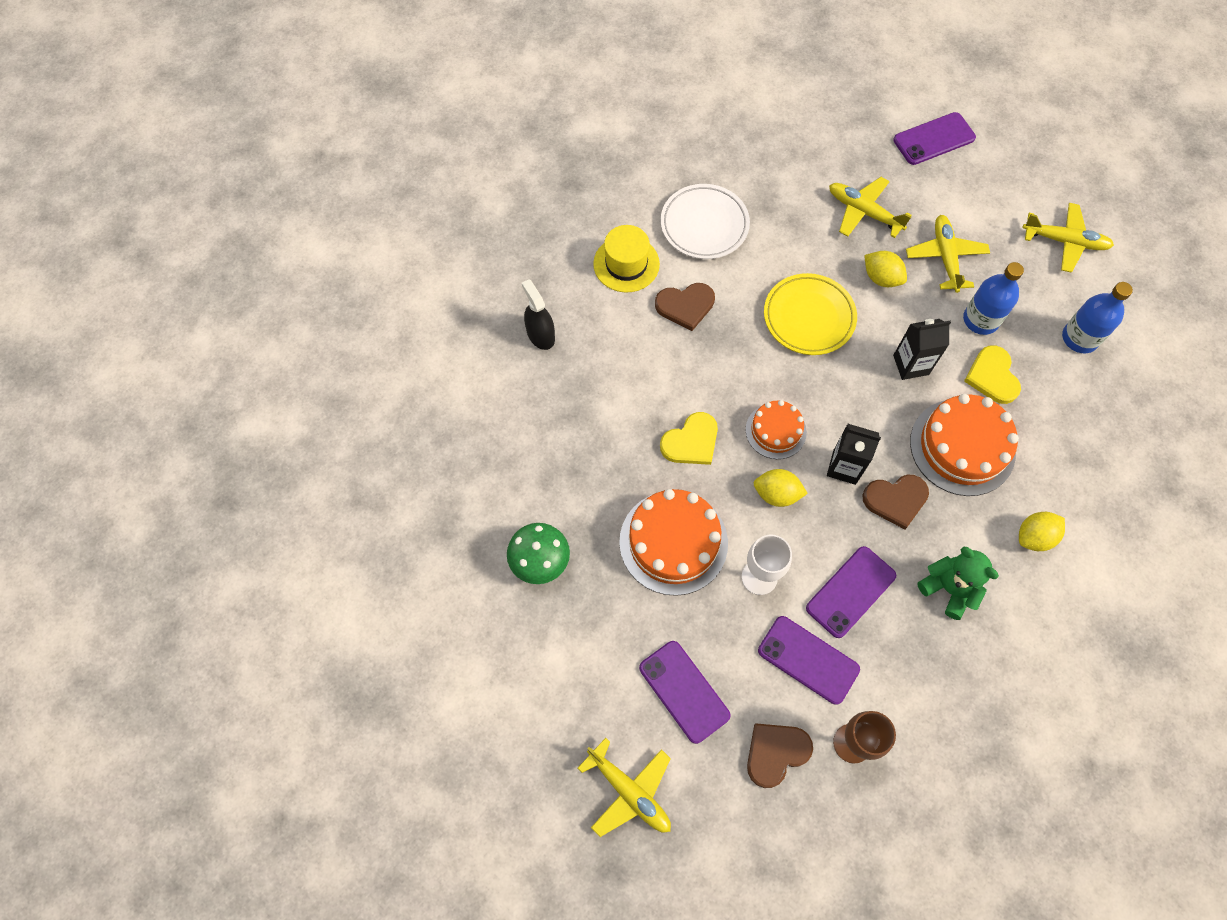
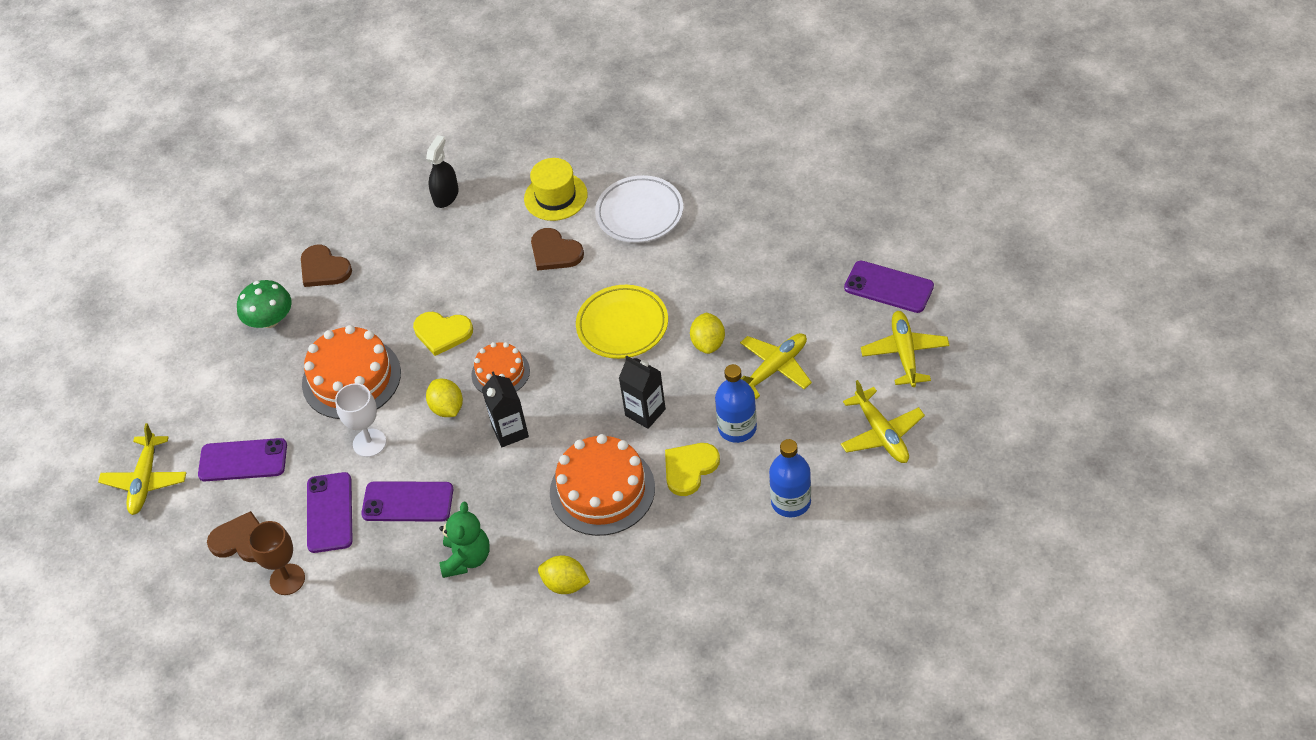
camera: 55 degrees right, 15 degrees down
purple phone [639,641,731,744] -> purple phone turned 75 degrees clockwise [198,438,287,481]
yellow plane [829,177,911,238] -> yellow plane moved to [861,311,949,387]
brown heart [862,475,929,529] -> brown heart moved to [301,245,352,287]

